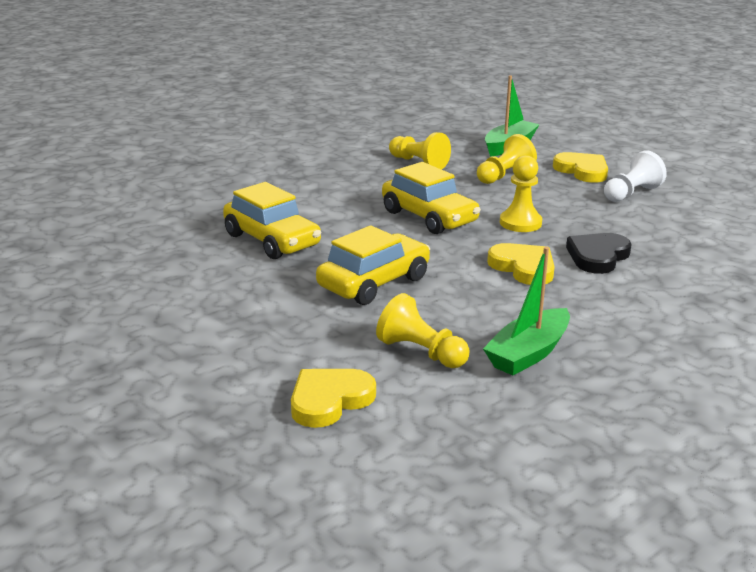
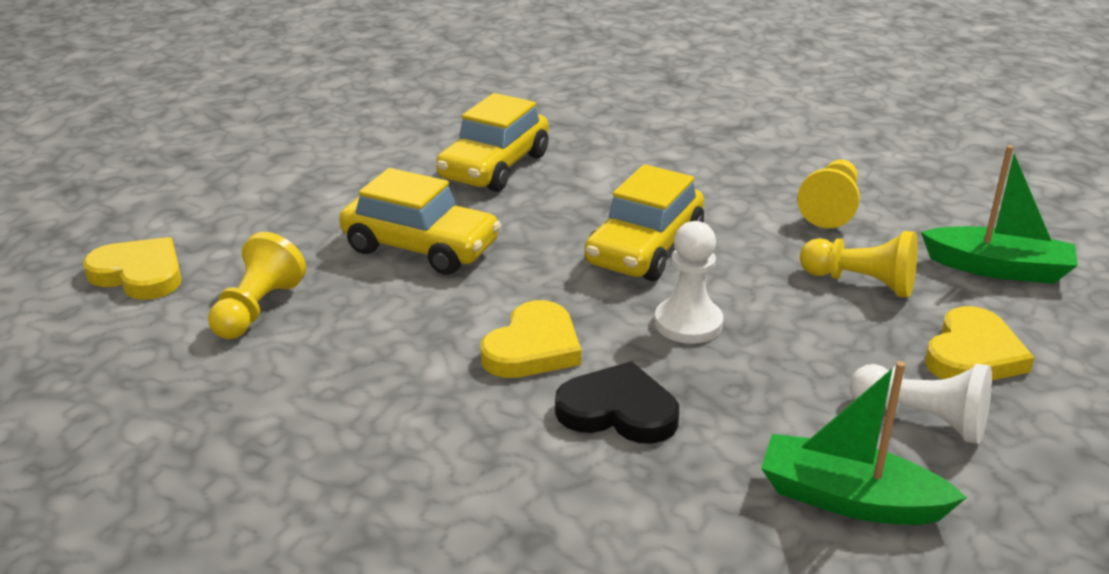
camera: 70 degrees right, 5 degrees up
green boat [483,247,570,375] -> green boat moved to [761,361,967,525]
yellow pawn [500,155,542,232] -> white pawn [655,221,723,344]

